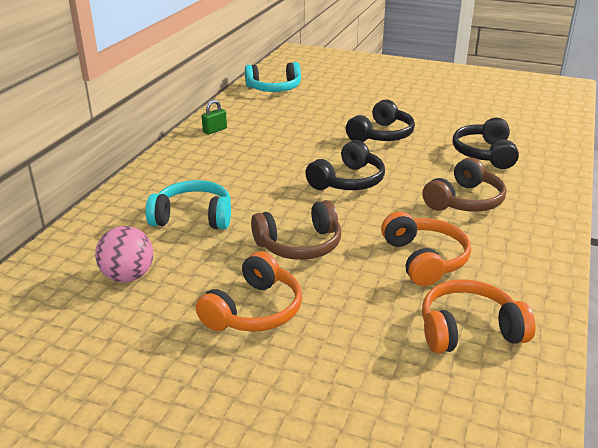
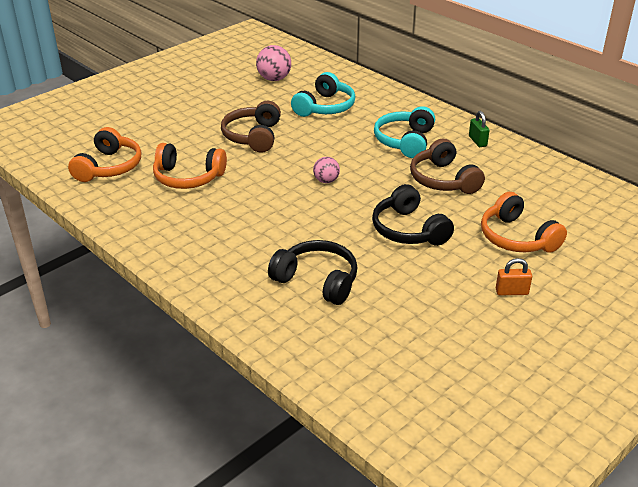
camera: 115 degrees right, 5 degrees up
orange headphones [196,251,302,332] -> orange headphones moved to [481,192,567,253]
turquoise headphones [245,62,301,92] -> turquoise headphones moved to [374,106,435,158]
black headphones [305,140,385,190] -> pink ball [313,157,340,183]
brown headphones [422,157,506,212] -> brown headphones moved to [410,139,485,194]
none -> orange padlock [496,258,532,295]

